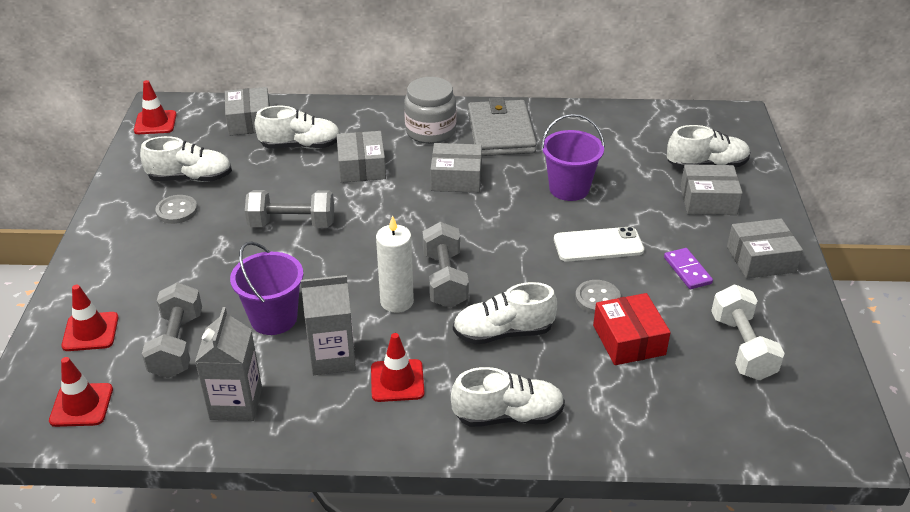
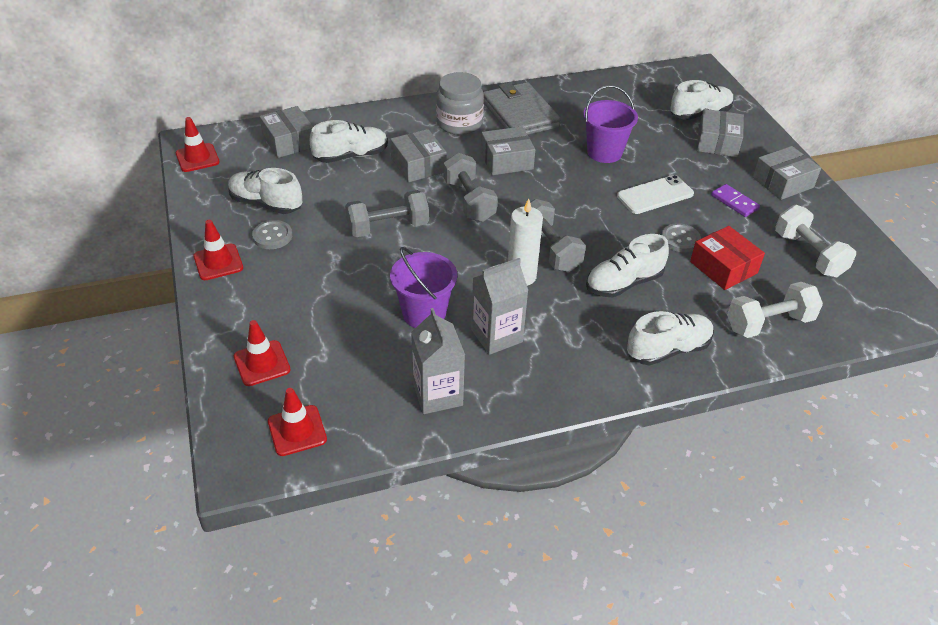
camera: 20 degrees left, 5 degrees up
white shoe [140,136,232,182] -> white shoe turned 135 degrees counterclockwise [228,168,302,214]
grey dumbbell [142,282,202,378] -> grey dumbbell moved to [443,153,498,222]
red traffic cone [371,333,425,402] -> red traffic cone moved to [193,220,243,280]
grey box [681,164,743,215] -> grey box turned 60 degrees counterclockwise [697,109,744,157]
none -> white dumbbell [727,282,823,338]

